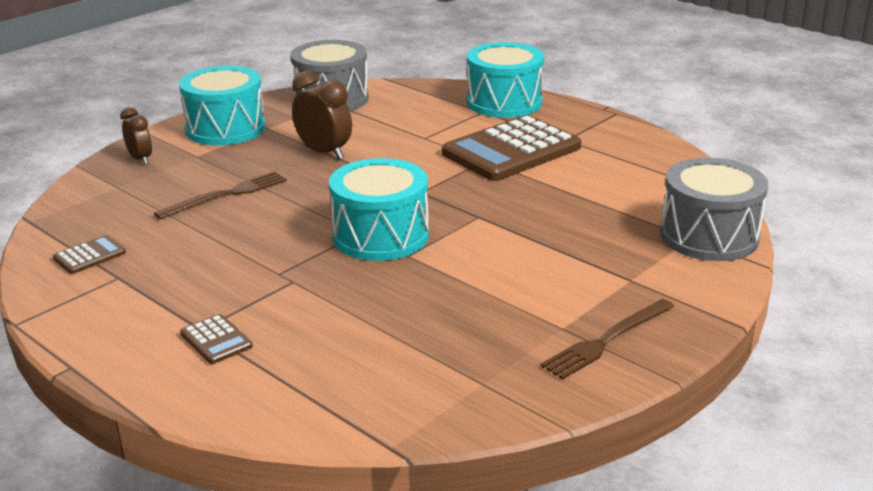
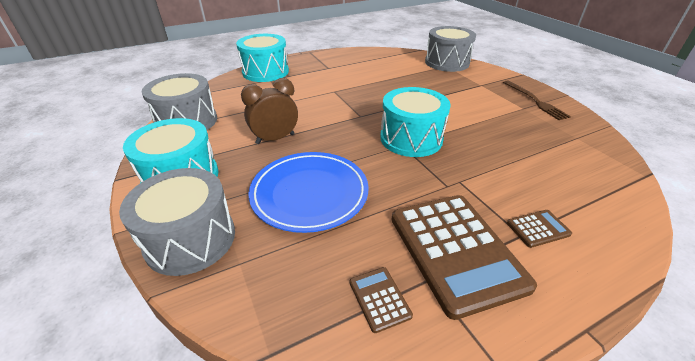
camera: 70 degrees left, 10 degrees up
brown clock [120,107,152,165] -> grey drum [119,168,235,276]
brown fork [154,171,287,219] -> blue plate [248,152,368,233]
brown calculator [442,115,581,181] -> brown calculator moved to [391,195,537,320]

